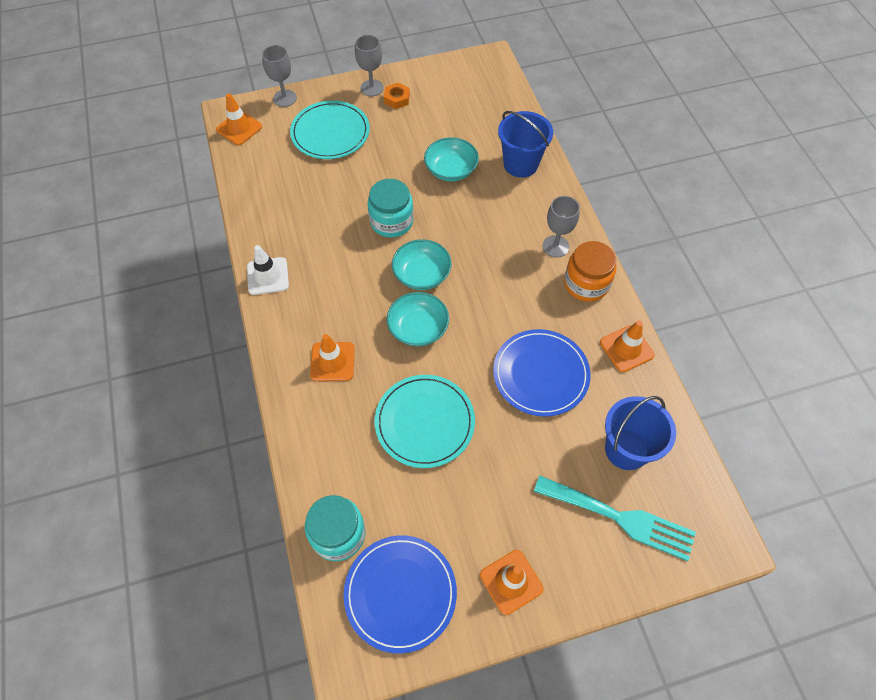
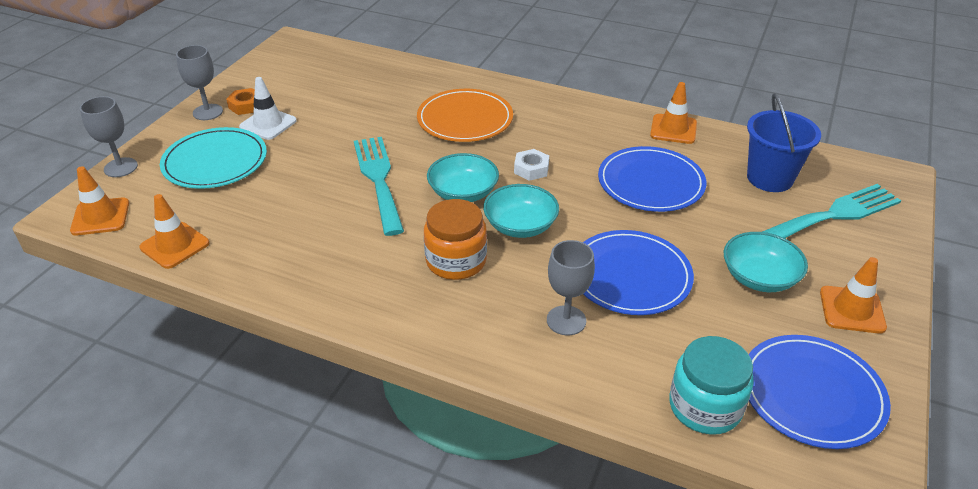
camera: 50 degrees left, 20 degrees down
white traffic cone [247,245,289,295] -> white traffic cone moved to [239,77,297,140]
orange traffic cone [310,334,355,381] -> orange traffic cone moved to [139,194,209,269]
turquoise jar [367,179,414,238] -> turquoise fork [354,137,404,236]
turquoise plate [375,375,475,468] -> blue plate [583,230,694,315]
turquoise bowl [424,137,479,181] -> turquoise bowl moved to [724,232,808,292]
blue bucket [498,111,553,178] -> none
grey goblet [542,196,580,258] -> grey goblet moved to [547,240,595,336]
orange jar [564,241,616,302] -> orange jar moved to [424,199,487,280]
none -> orange plate [417,89,513,142]
none -> white nut [514,149,549,181]

